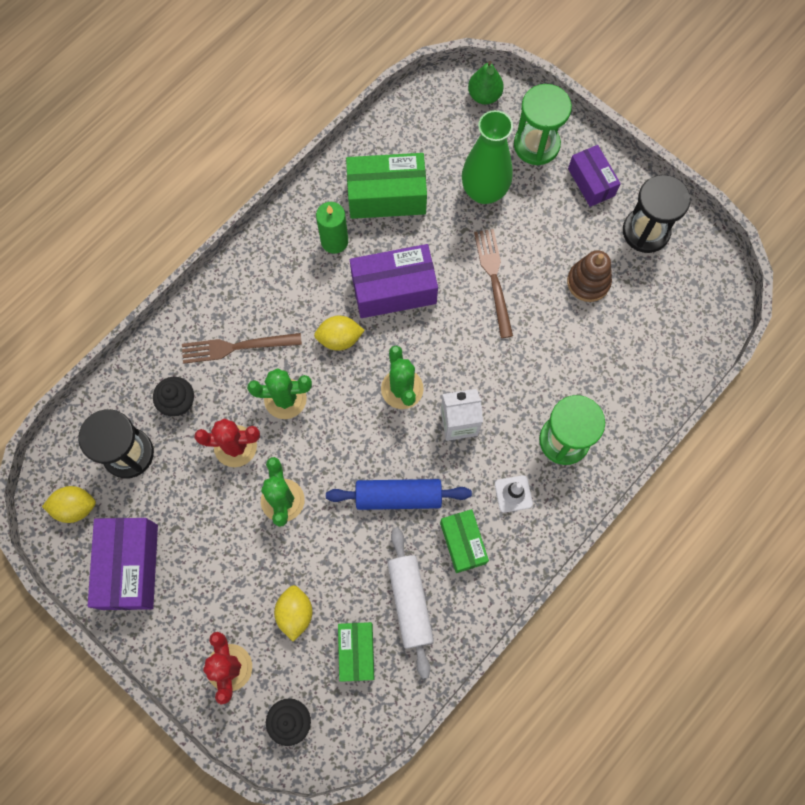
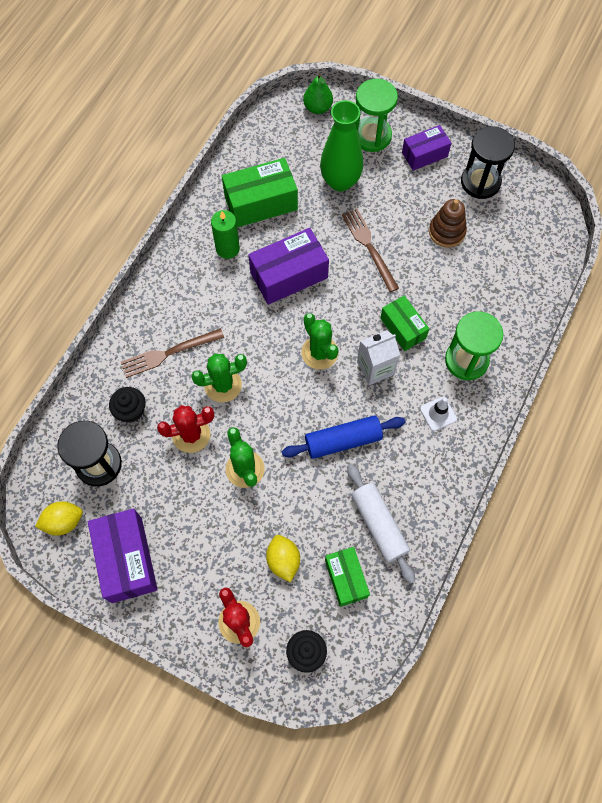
camera: 15 degrees left, 5 degrees down
yellow lemon [314,316,365,351] -> none
green box [440,509,489,573] -> green box moved to [380,295,429,351]
purple box [568,145,621,207] -> purple box turned 75 degrees counterclockwise [402,125,451,171]

